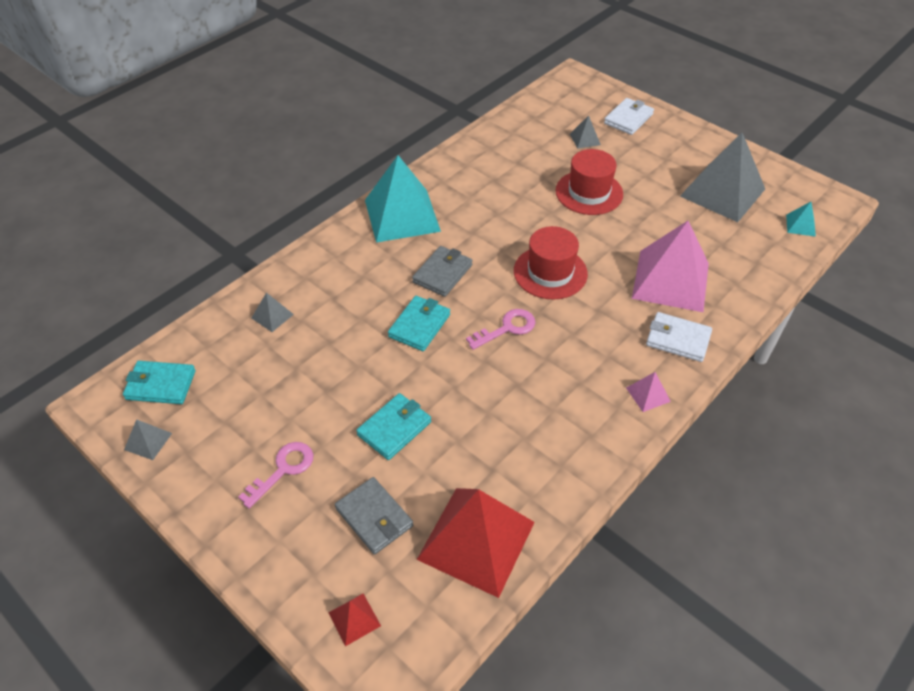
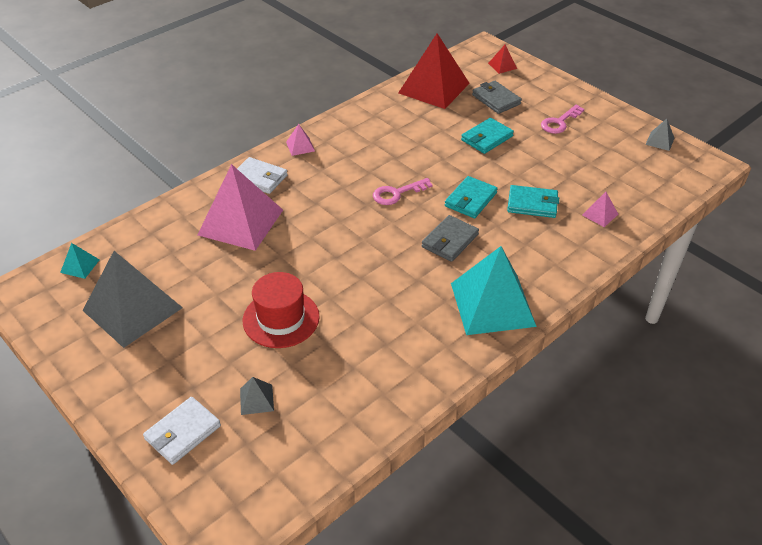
camera: 175 degrees left, 5 degrees down
turquoise wallet [123,361,196,404] -> turquoise wallet moved to [507,185,559,218]
grey pyramid [252,293,294,332] -> pink pyramid [582,192,618,227]
red hat [514,226,588,299] -> none

